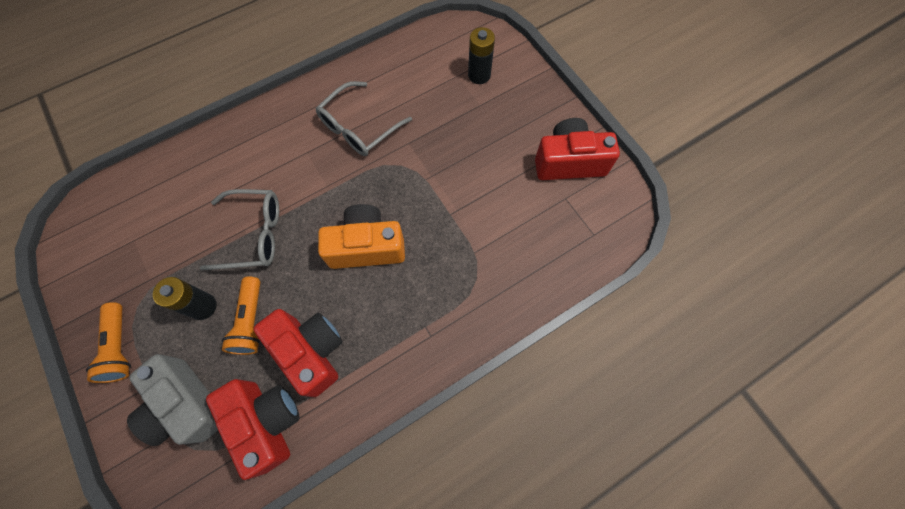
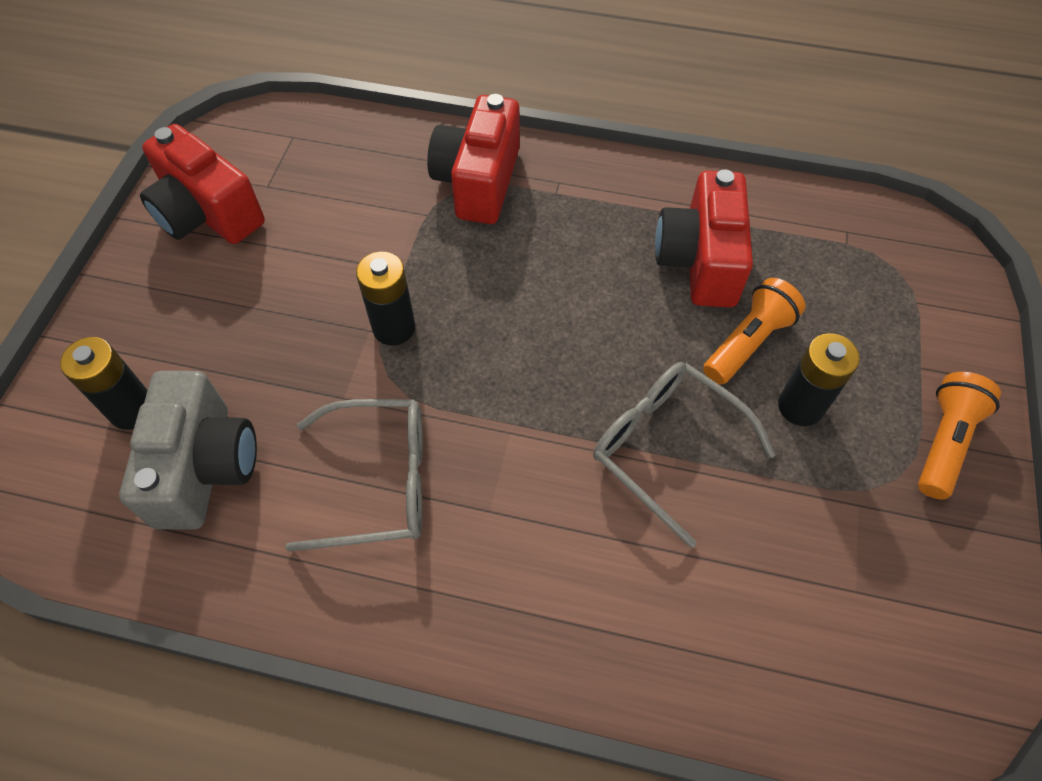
camera: 135 degrees left, 10 degrees down
grey camera [127,354,218,446] -> grey camera moved to [119,371,257,530]
red camera [206,379,299,480] -> red camera moved to [427,94,520,224]
orange camera [318,204,405,269] -> none
none -> black battery [356,251,416,346]

